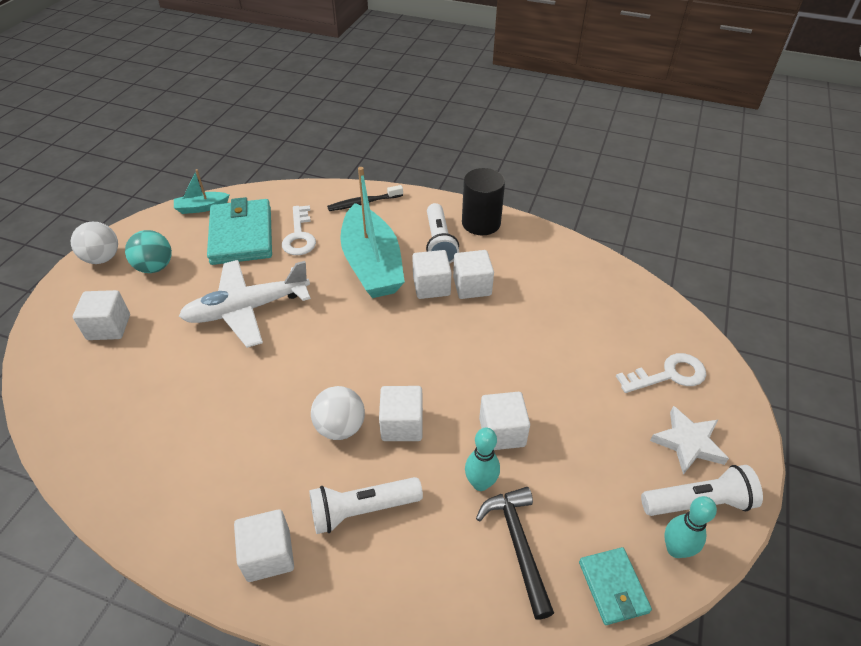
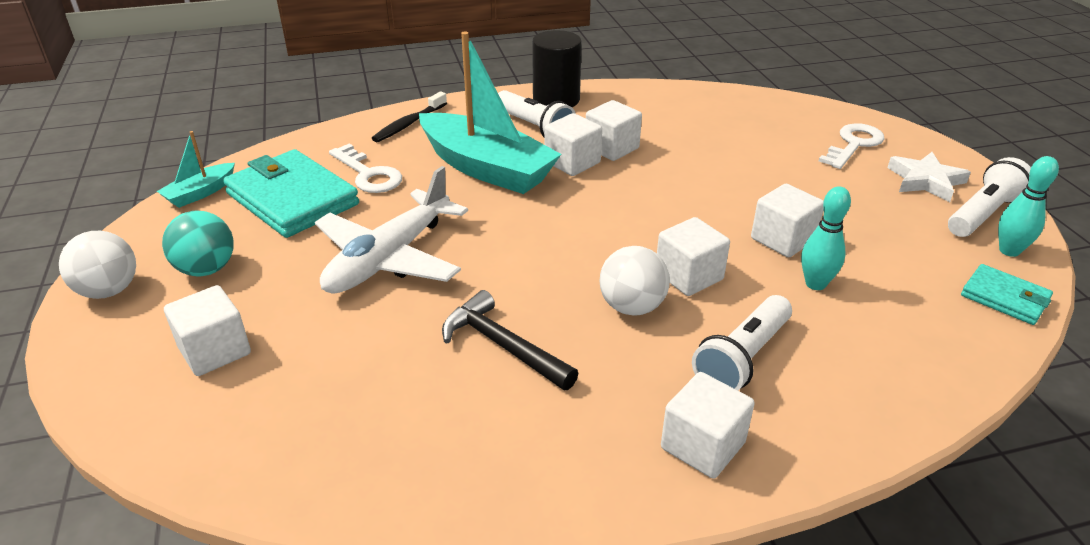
camera: 35 degrees left, 10 degrees down
black hammer [476,487,554,620] -> black hammer moved to [442,290,579,390]

